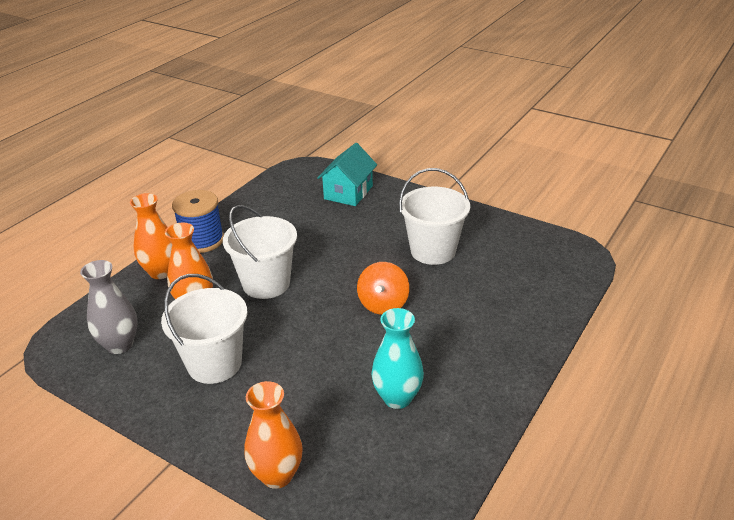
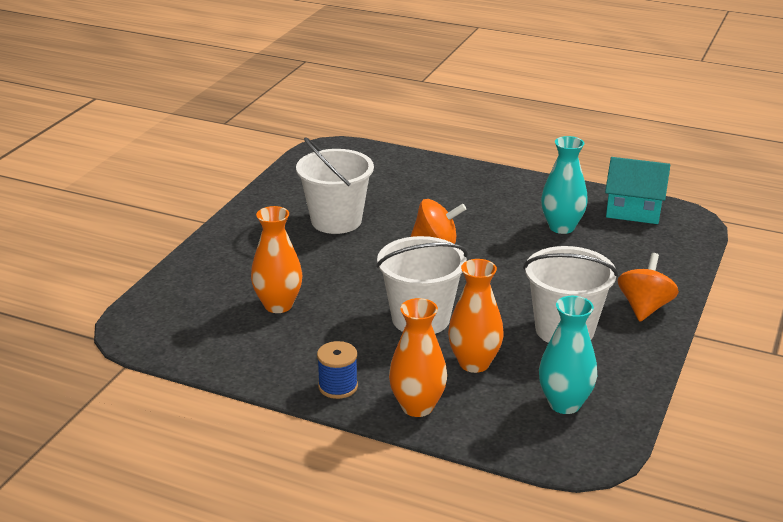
camera: 100 degrees left, 5 degrees down
grey vase [80,260,138,354] -> turquoise vase [539,296,597,414]
blue spool [172,190,224,253] -> blue spool [317,341,358,399], size x0.63
orange vase [244,381,303,489] -> orange vase moved to [251,206,302,313]
turquoise house [317,143,377,206] -> turquoise house moved to [605,157,670,224]
none -> orange spinning top [618,253,679,321]

